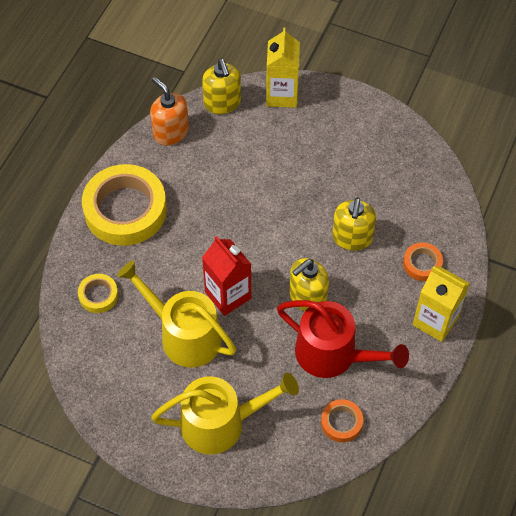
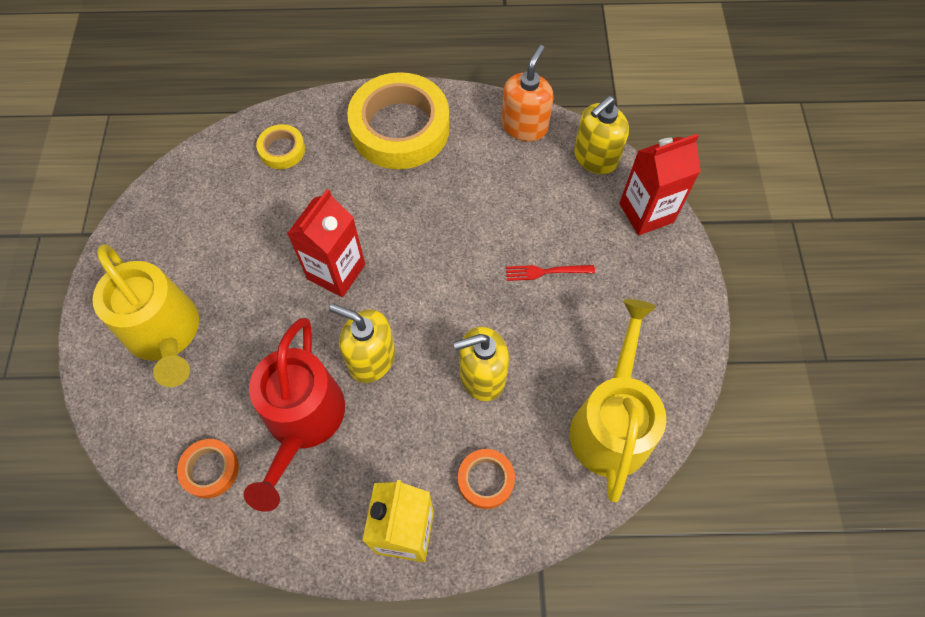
camera: 65 degrees right, 5 degrees up
yellow watering can [117,260,236,368] -> yellow watering can moved to [570,299,666,502]
yellow carton [266,27,300,108] -> red carton [619,134,701,235]
none -> red fork [506,265,595,281]

